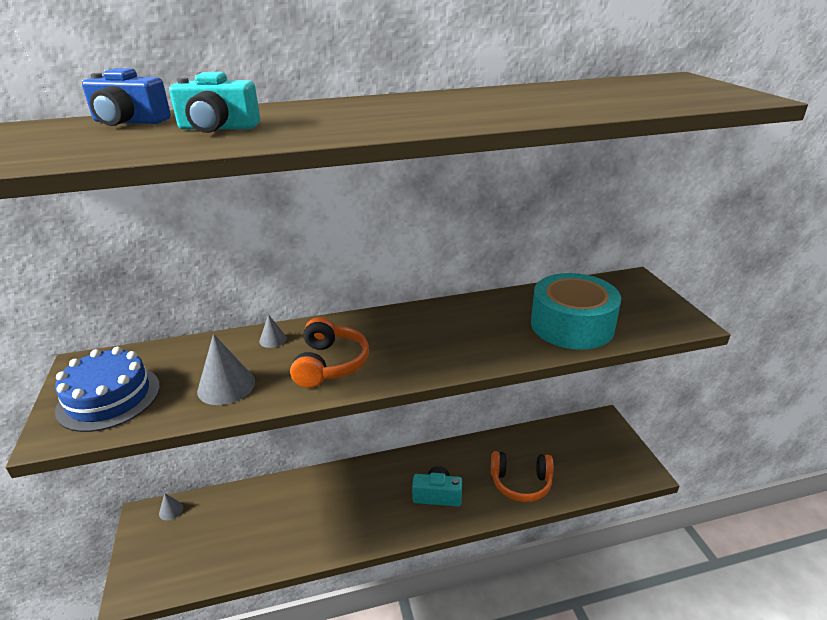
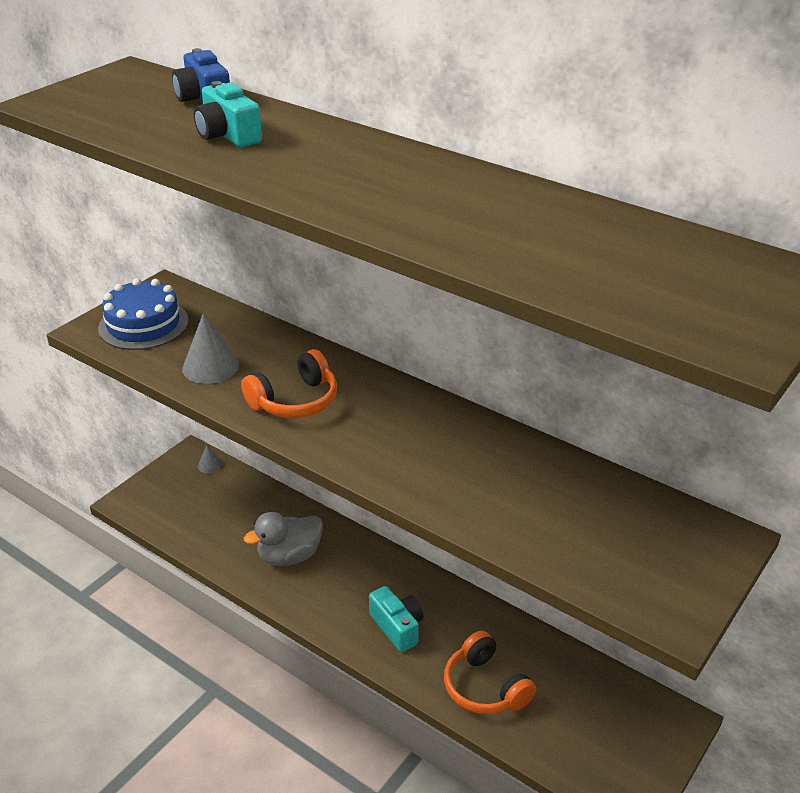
camera: 50 degrees right, 5 degrees up
grey cone [259,314,287,348] -> none
turquoise tape [531,273,621,350] -> none
none -> grey duck [244,512,323,566]

